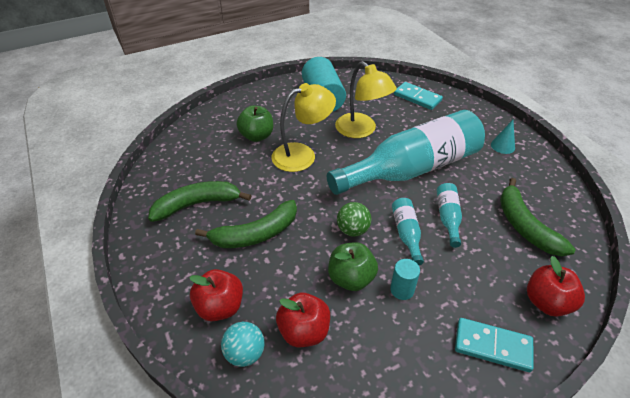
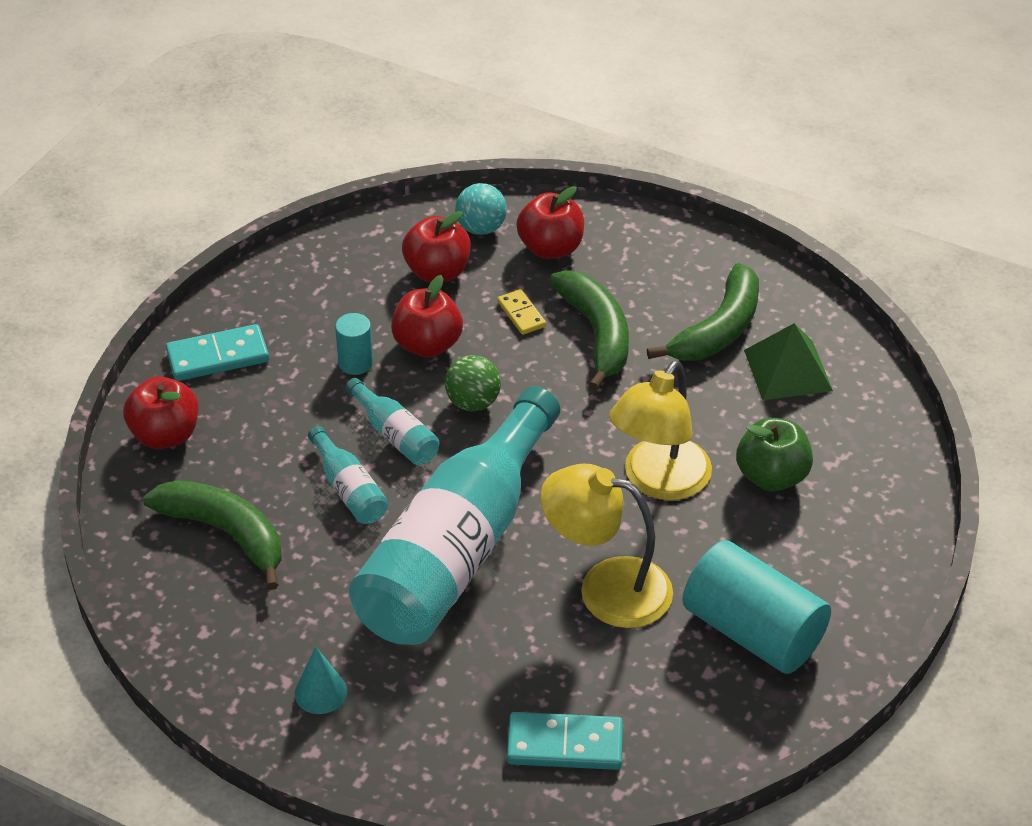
camera: 145 degrees right, 0 degrees up
green banana [195,200,297,248] -> green banana turned 135 degrees clockwise [550,270,629,391]
green apple [328,242,378,291] -> red apple [391,275,463,358]
none -> yellow domino [497,289,546,335]
none -> green pyramid [744,323,833,400]

